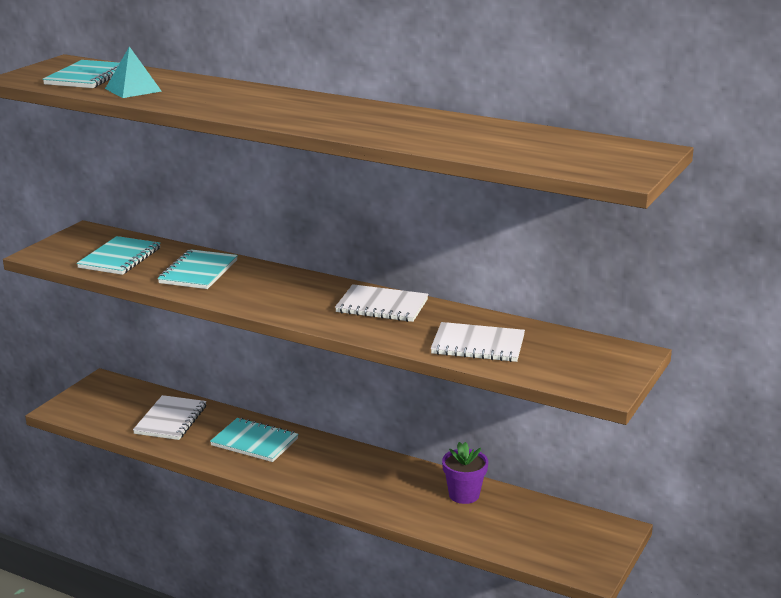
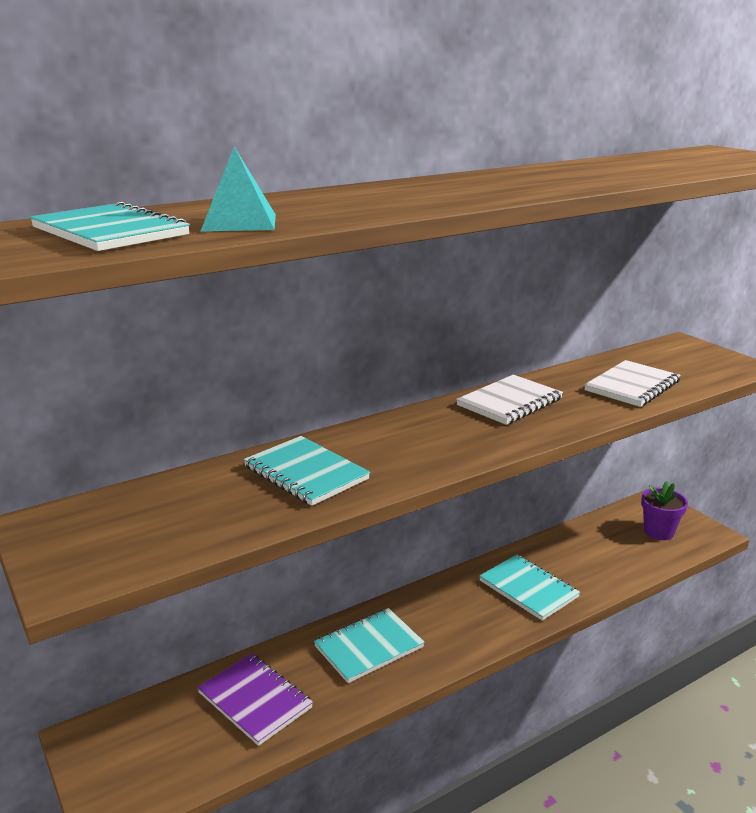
camera: 60 degrees left, 0 degrees up
turquoise notebook [77,236,161,275] -> turquoise notebook moved to [479,554,580,621]
white notebook [133,395,207,440] -> purple notebook [197,653,313,746]
purple flower pot [442,442,488,504] -> purple flower pot moved to [641,481,688,540]

